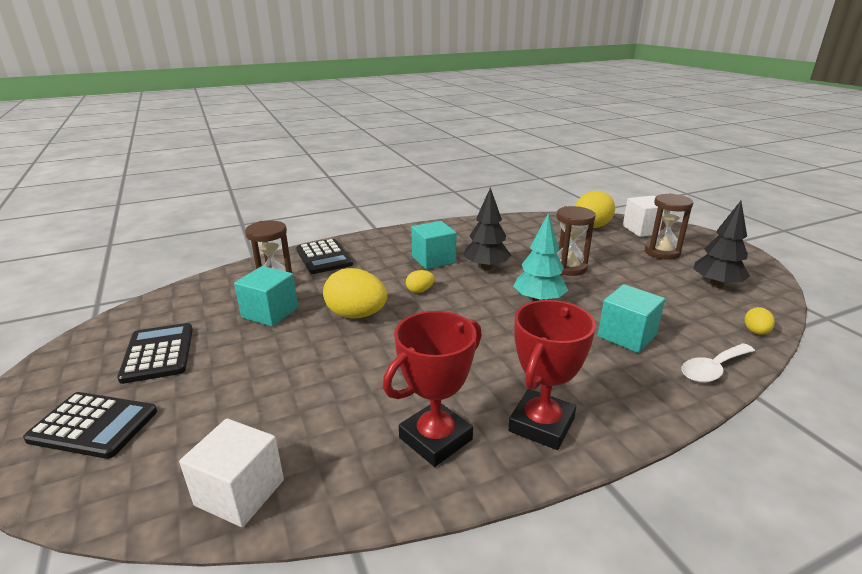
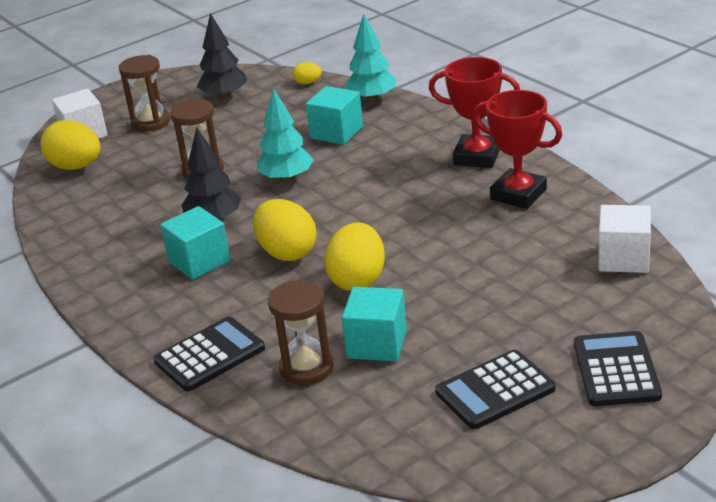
camera: 100 degrees left, 5 degrees up
yellow egg [406,270,435,293] -> yellow egg [253,199,317,261], size x2.07
white spoon [682,343,755,383] -> turquoise tree [344,14,396,102]

